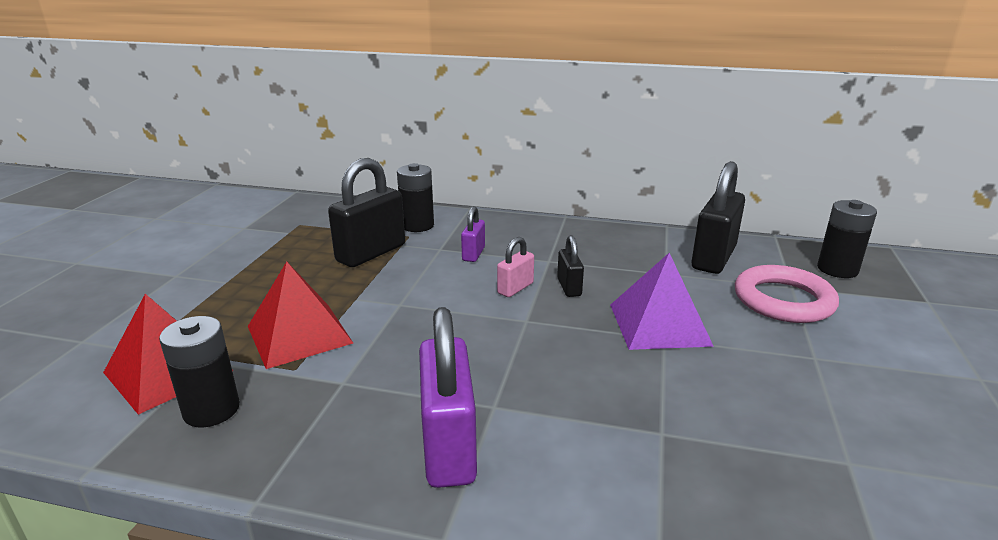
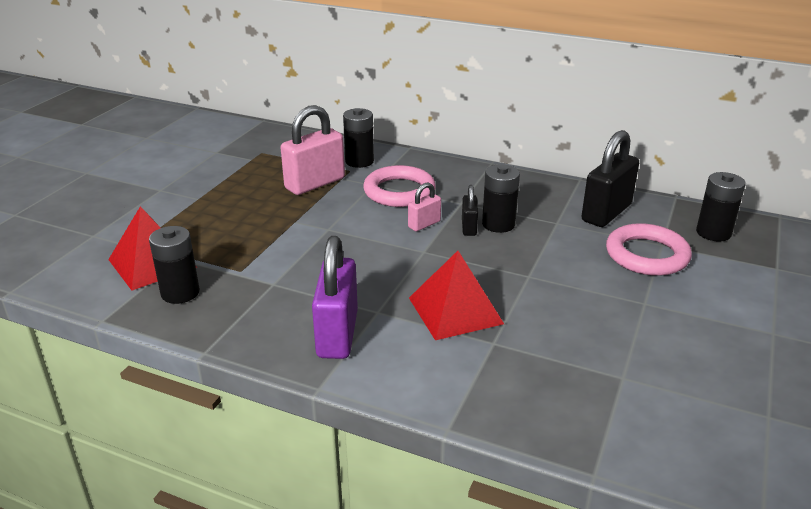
camera: 10 degrees right, 5 degrees up
red pyramid [248,262,353,369] -> red pyramid moved to [409,251,504,340]
black padlock [328,158,405,267] -> pink padlock [281,105,345,195]
purple padlock [461,206,485,262] -> pink ring [363,165,436,207]
purple pyramid [610,253,714,350] -> none
none -> black battery [482,164,520,233]

